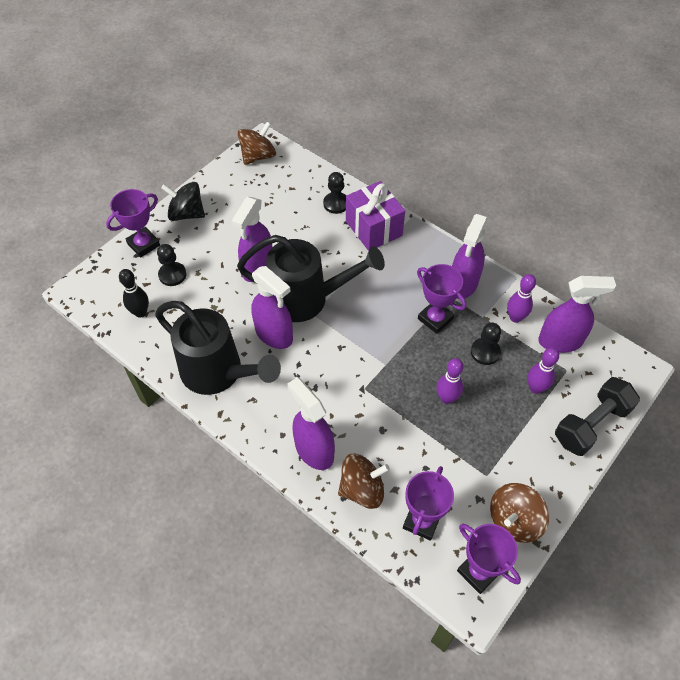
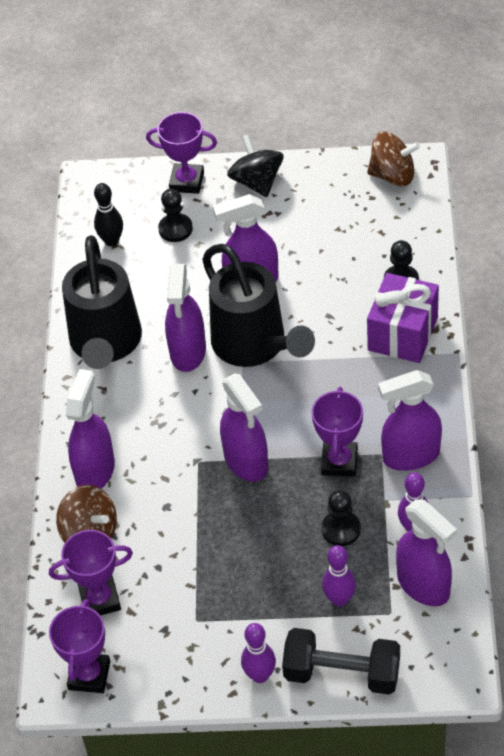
camera: 55 degrees right, 5 degrees down
purple bowling pin [437,358,463,404] -> purple bowling pin moved to [241,623,276,683]
brown spinning top [490,483,549,543] -> none
none -> purple spray bottle [220,374,268,482]

